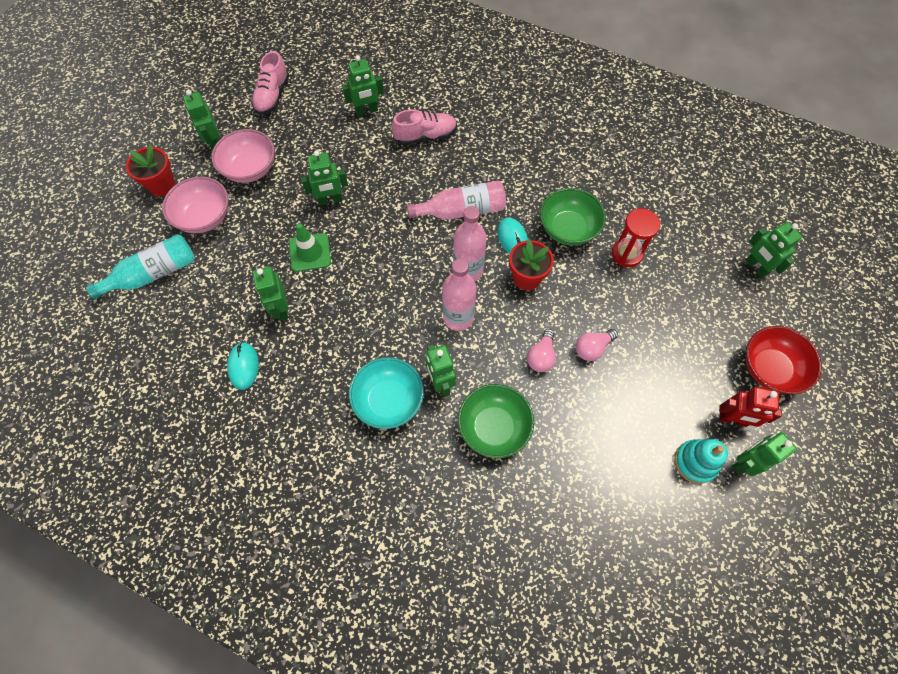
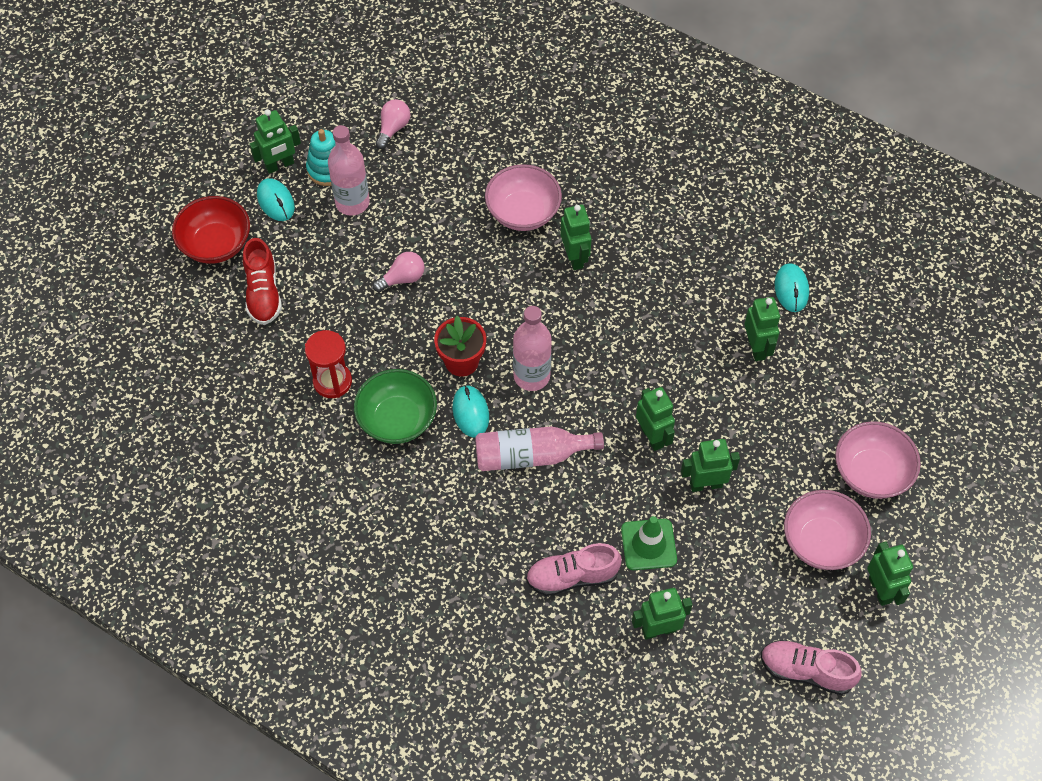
camera: 175 degrees left, 5 degrees down
turquoise bottle [86,234,195,299] -> none
red flower pot [126,144,176,197] -> none
pink shoe [251,51,289,115] -> pink shoe turned 90 degrees counterclockwise [761,640,862,695]
green traffic cone [289,223,331,272] -> green traffic cone moved to [621,516,677,570]
turquoise bowl [349,357,424,429] -> none
pink bottle [442,259,477,331] -> pink bottle moved to [328,125,370,216]
green bowl [458,384,534,458] -> pink bowl [485,164,562,231]
pink light bulb [527,329,556,372] -> pink light bulb moved to [375,99,410,149]
red robot [719,387,782,427] -> turquoise mouse [257,178,295,221]
green robot [745,222,802,278] -> green robot moved to [636,387,675,451]
none -> red shoe [243,238,282,325]

